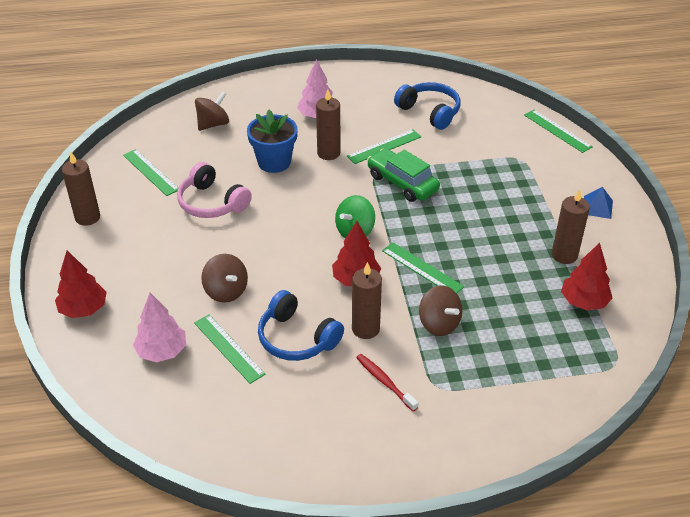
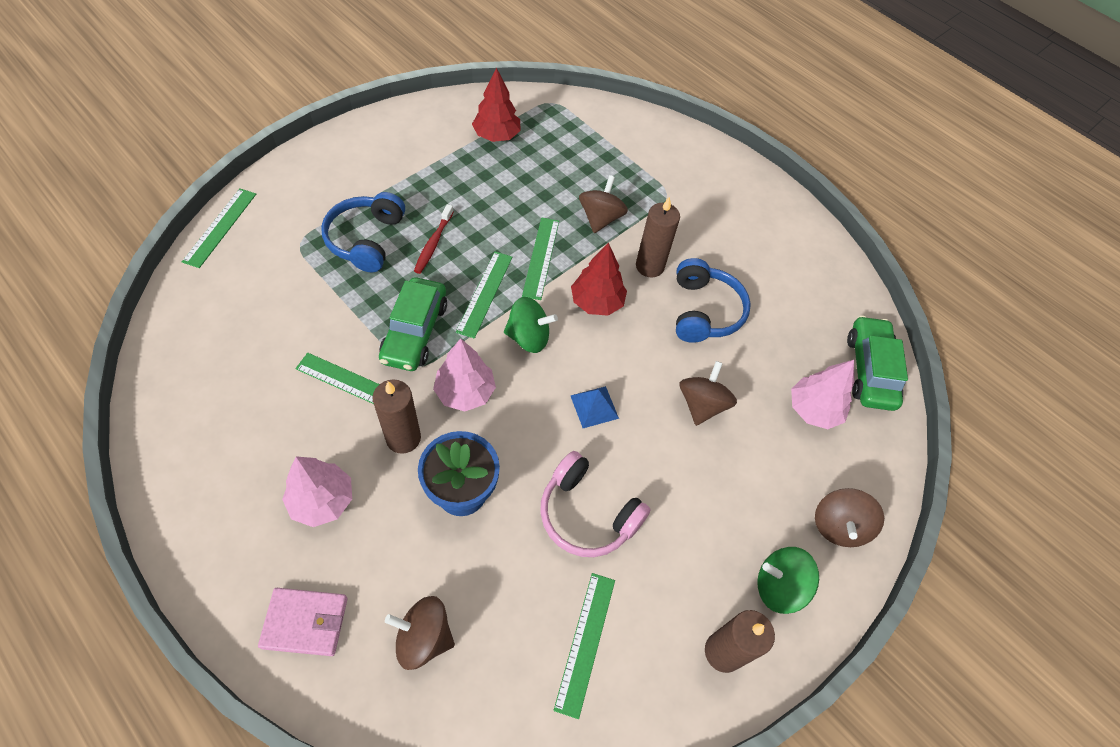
camera: 130 degrees left, 15 degrees up
red tree [55,251,107,318] -> brown spinning top [815,488,884,547]
pink headphones [177,162,252,218] -> pink headphones turned 120 degrees clockwise [540,451,651,557]
green ruler [194,315,265,384] -> green ruler moved to [456,252,512,339]
red toothbrush [356,354,418,412] -> red toothbrush moved to [414,204,454,274]
blue headphones [394,82,461,130] -> blue headphones moved to [321,192,405,273]
brown candle [552,189,590,264] -> none
blue pyramid [584,187,613,219] -> blue pyramid moved to [570,386,619,428]
none -> pink wallet [258,588,348,656]
none -> pink tree [433,338,496,412]
none -> green spinning top [757,547,819,614]
none -> green car [847,316,908,411]

